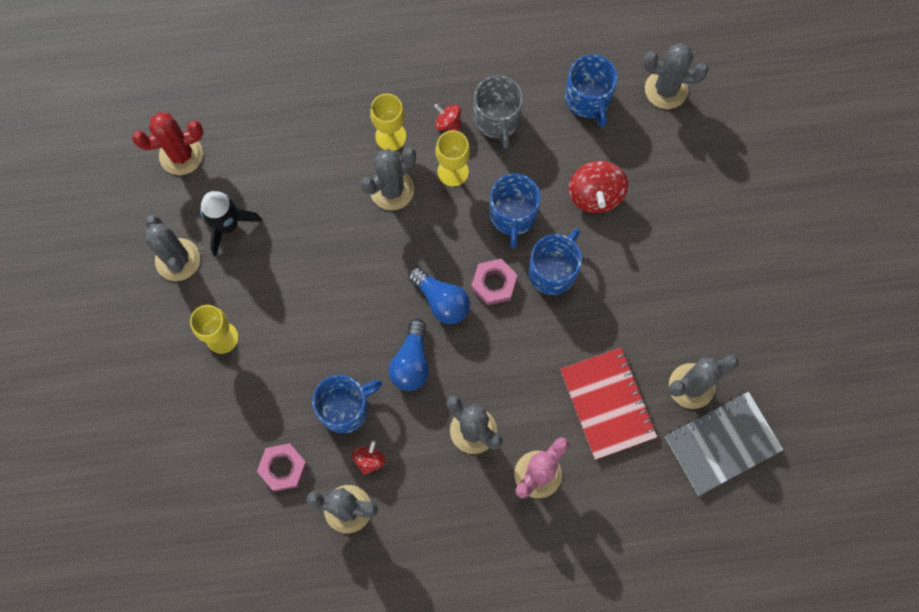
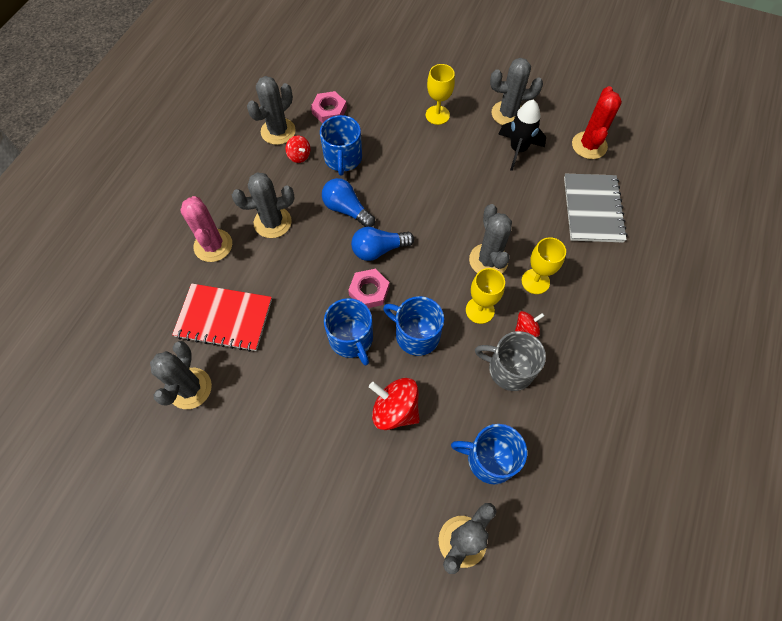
camera: 120 degrees right, 10 degrees down
grey notebook [665,392,783,496] -> grey notebook moved to [564,174,627,243]

